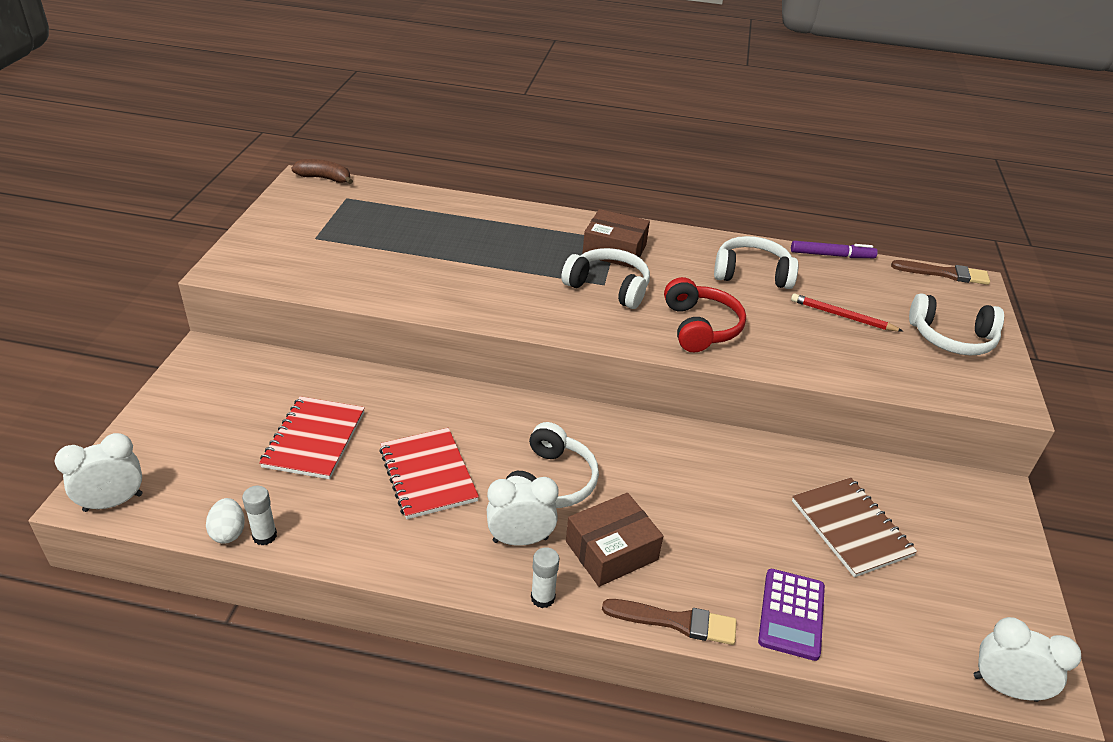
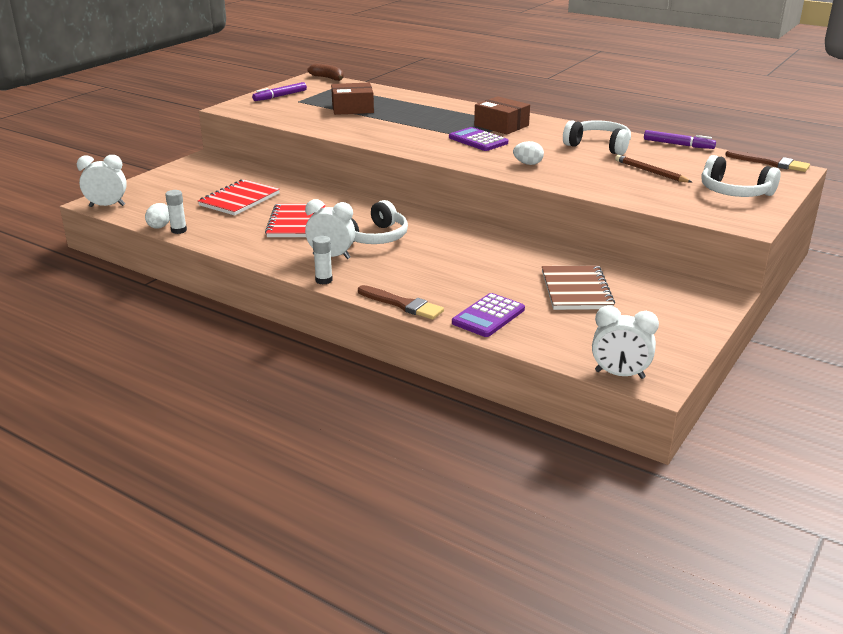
camera: 25 degrees right, 10 degrees down
white headphones [561,248,650,309] -> purple calculator [449,127,508,151]
brown box [566,493,663,587] -> brown box moved to [331,82,374,115]
red headphones [664,277,746,353] -> white egg [513,141,544,165]
red pencil [791,293,903,331] -> brown pencil [615,155,692,183]
white clock [974,617,1081,702] -> white clock turned 150 degrees clockwise [592,306,659,379]
none -> purple marker [252,82,307,101]

